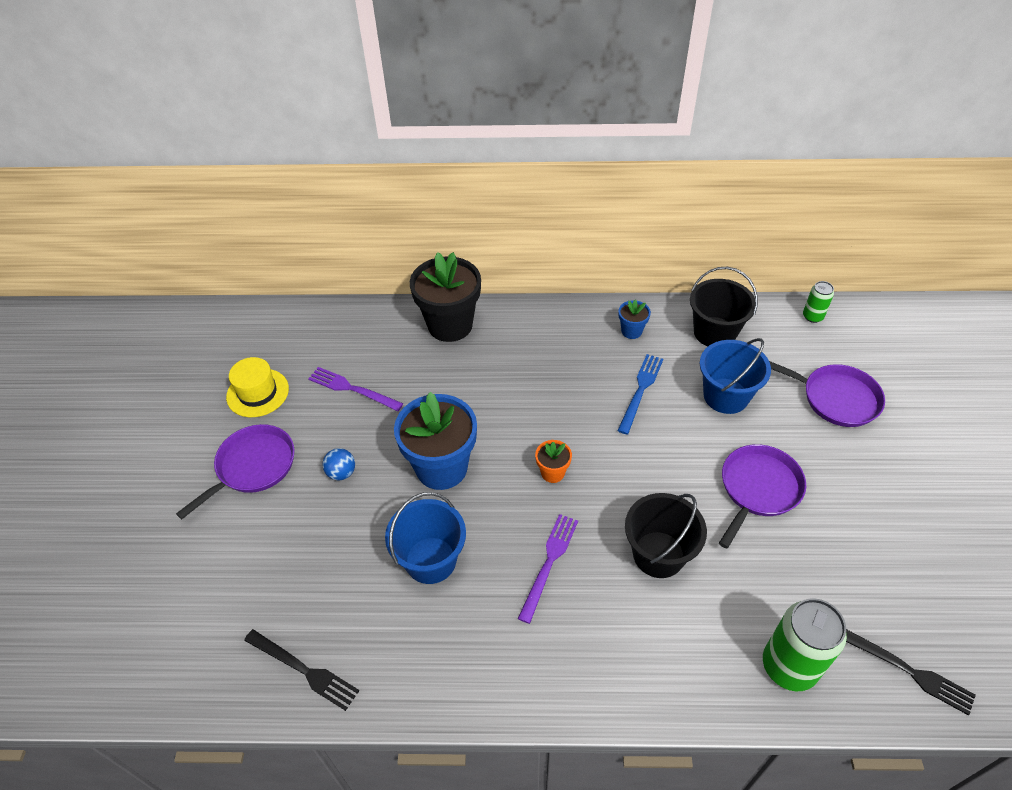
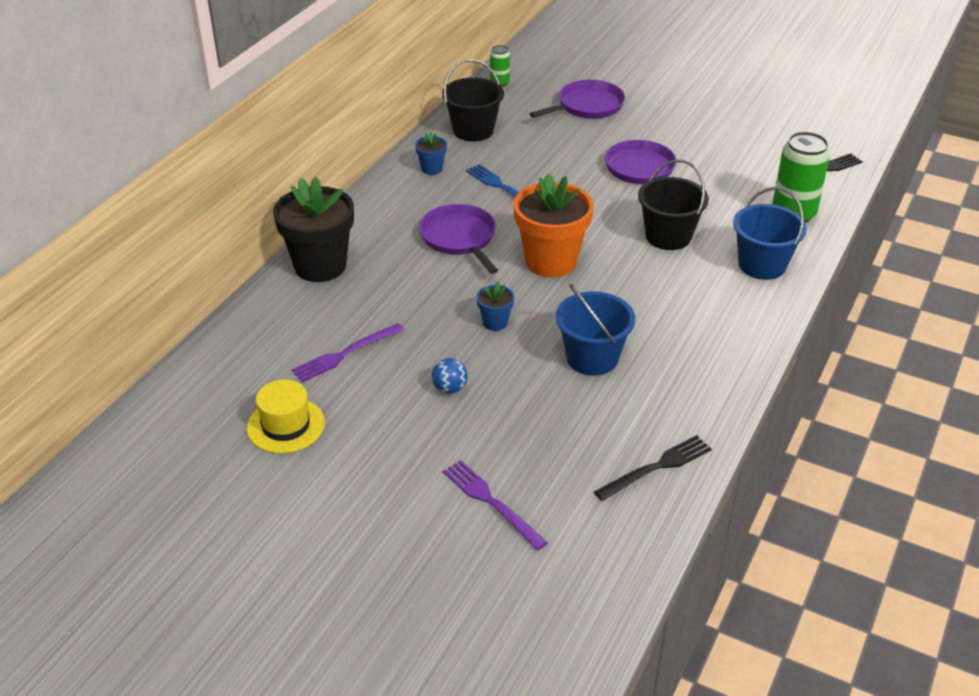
camera: 65 degrees left, 10 degrees down
purple pan [176,424,295,519] -> purple pan moved to [419,204,498,274]
blue flower pot [394,392,477,490] -> blue flower pot [477,282,514,331], size x0.45
purple fork [518,514,578,624] -> purple fork moved to [443,460,548,550]
orange flower pot [535,440,572,483] -> orange flower pot [514,173,593,278], size x2.20
blue bucket [700,338,771,414] -> blue bucket moved to [733,187,807,280]

